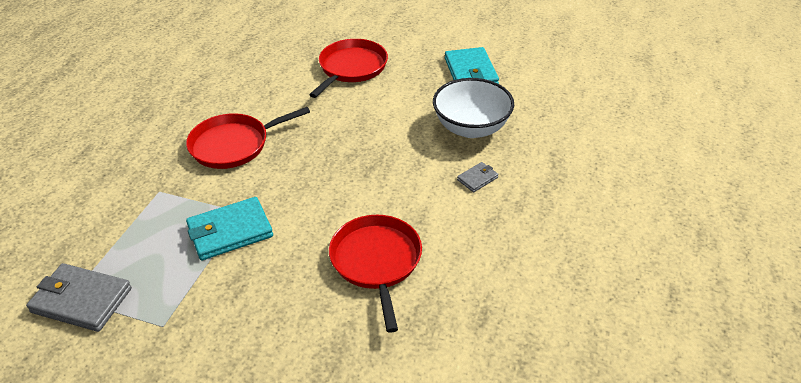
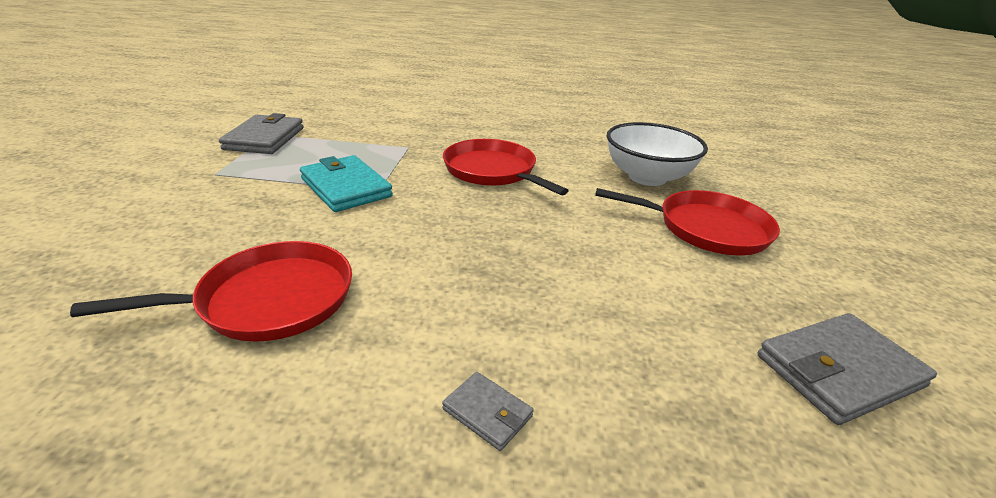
camera: 75 degrees right, 10 degrees down
white bowl [433,78,514,138] -> white bowl moved to [607,122,708,186]
turquoise wallet [445,47,499,84] -> grey wallet [757,313,937,425]

